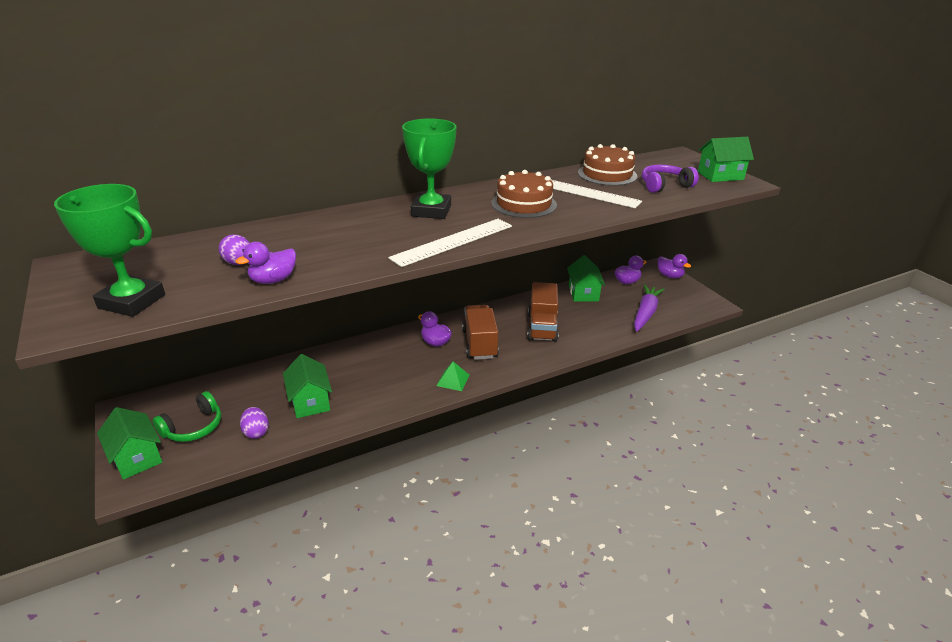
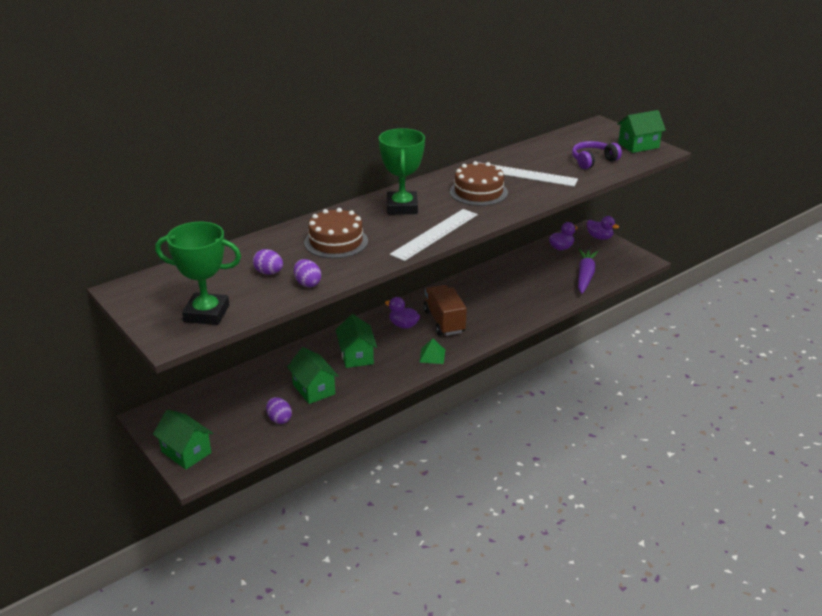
camera: 10 degrees left, 0 degrees up
green headphones [152,391,221,442] -> none
purple duck [236,242,296,284] -> purple egg [294,259,321,287]
brown truck [527,282,559,342] -> none
green house [567,255,605,302] -> green house moved to [336,314,377,368]
brown cake [578,144,638,186] -> brown cake moved to [304,208,368,258]

